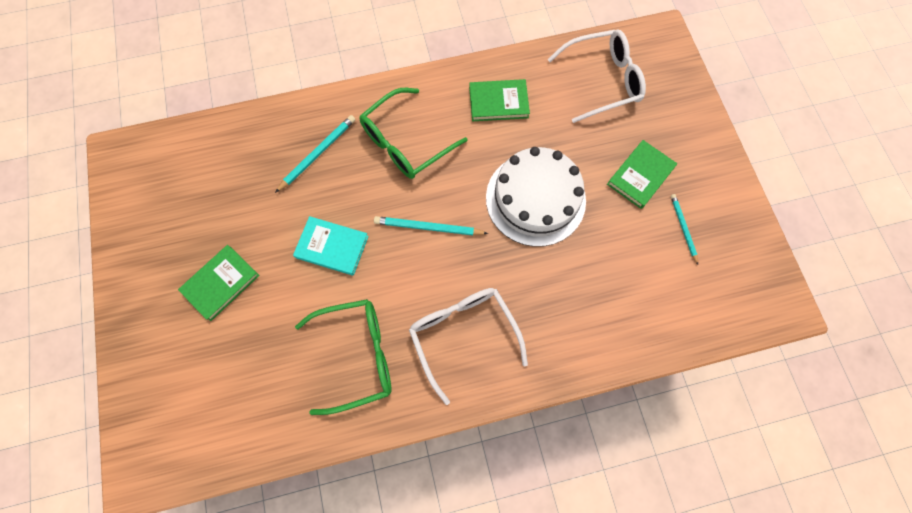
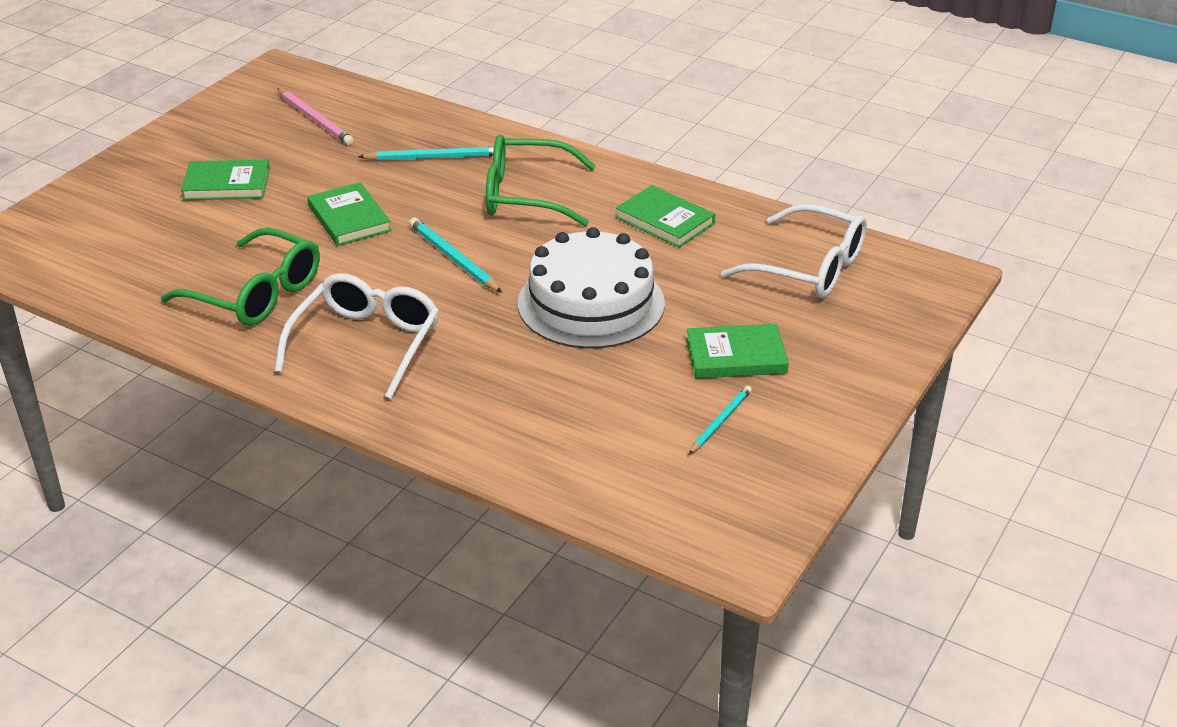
camera: 45 degrees right, 35 degrees down
turquoise book [293,216,369,276] -> green book [307,182,391,246]
none -> pink pencil [277,88,354,145]

